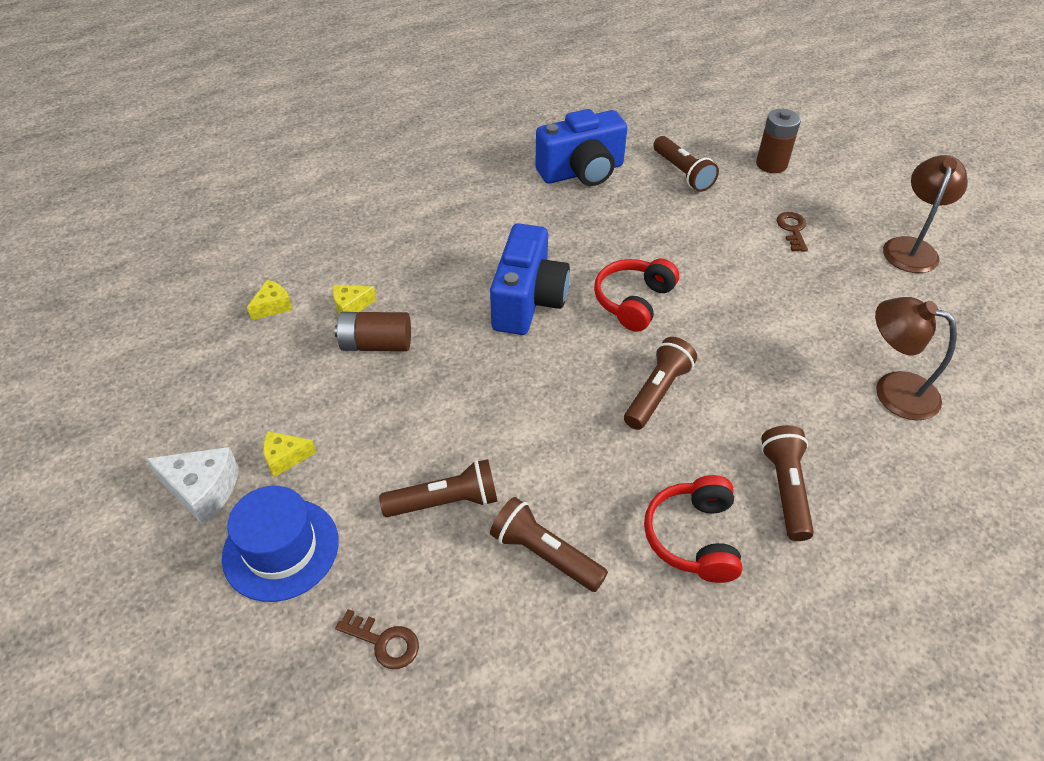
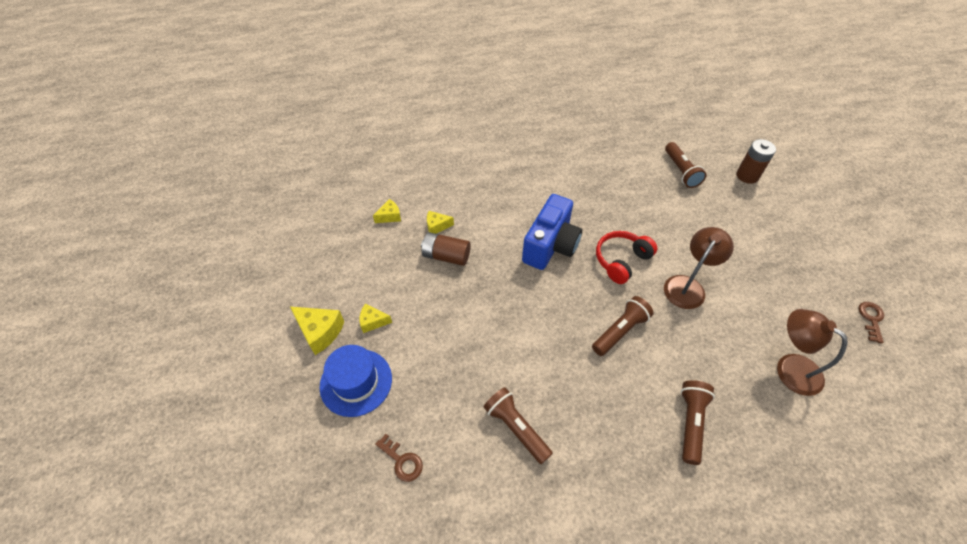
camera: 15 degrees right, 5 degrees up
white cheese [146,447,239,525] -> yellow cheese [290,307,344,355]
brown flashlight [379,459,498,517] -> none
blue camera [535,109,627,186] -> none
red headphones [644,475,742,583] -> none
brown key [777,212,808,252] -> brown key moved to [859,302,884,343]
brown lamp [883,155,968,273] -> brown lamp moved to [664,227,734,309]

